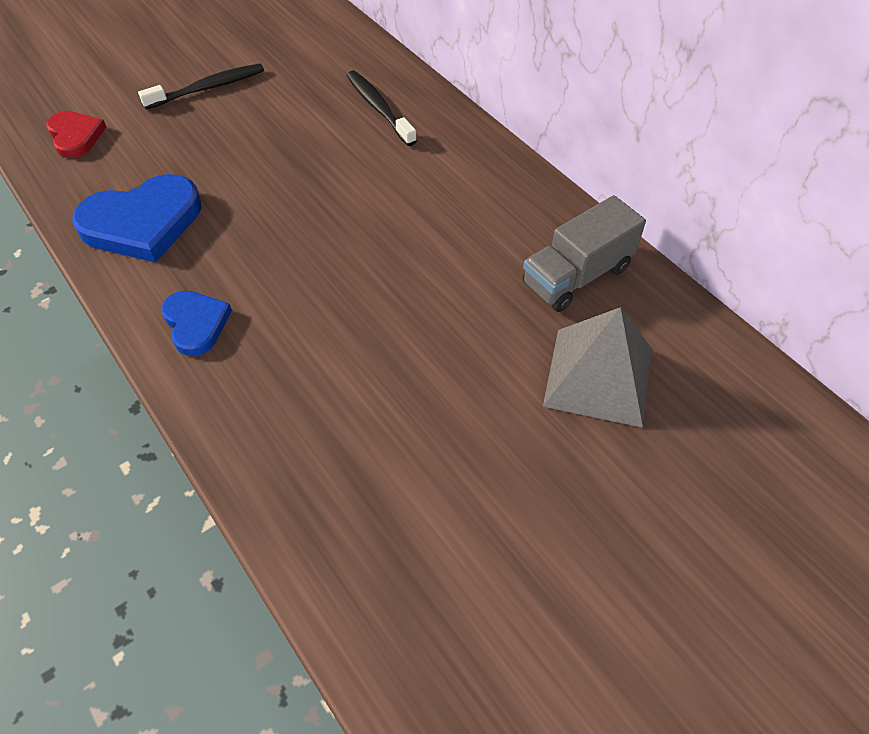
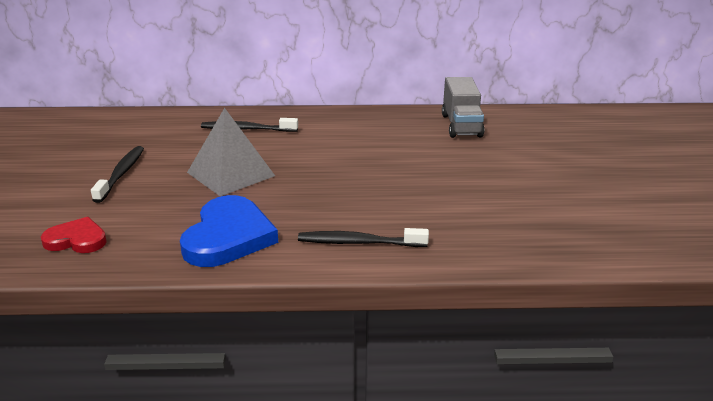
camera: 55 degrees left, 25 degrees down
blue heart [161,290,232,356] -> black toothbrush [298,228,429,247]
grey pyramid [543,307,652,428] -> grey pyramid moved to [187,108,275,196]

